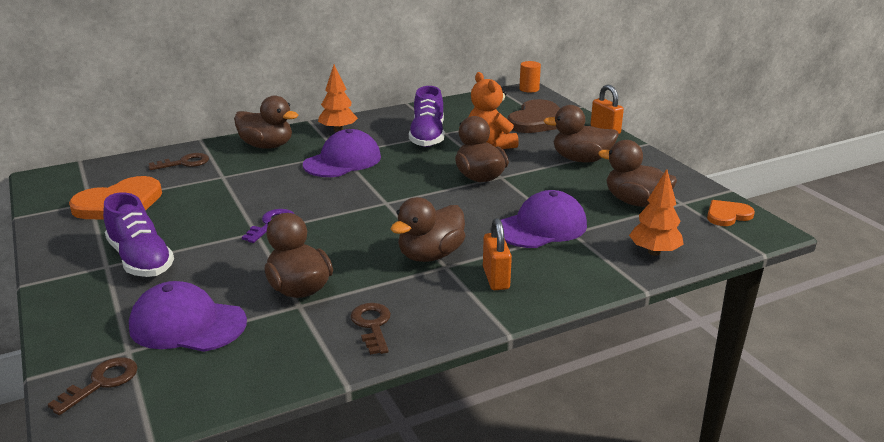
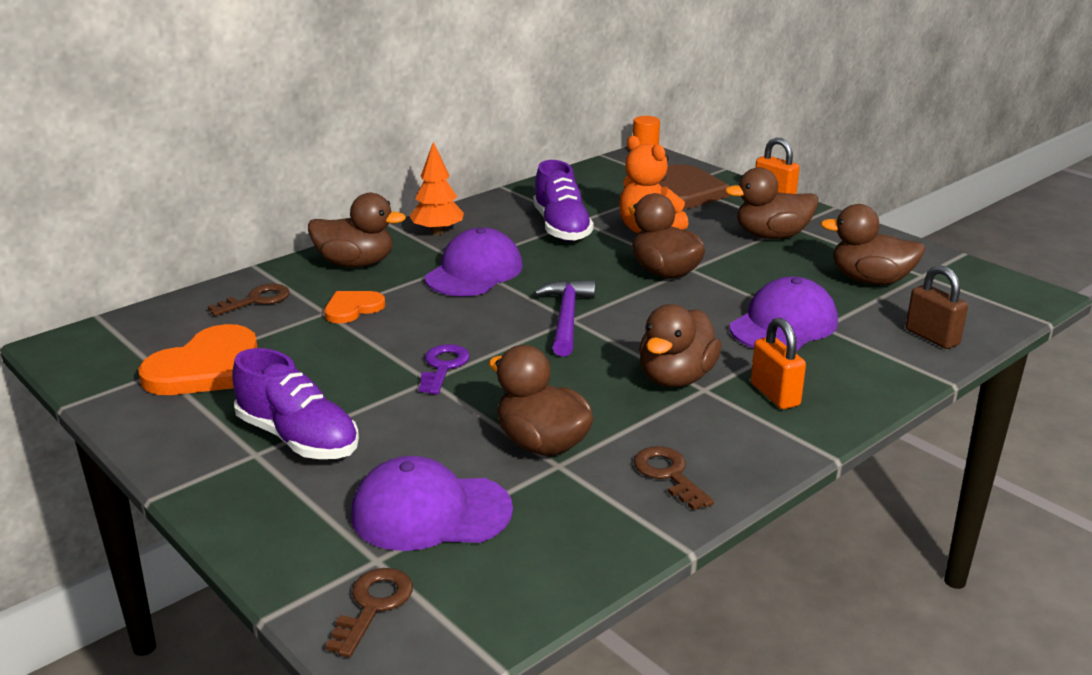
camera: 15 degrees left, 0 degrees up
orange tree [629,169,684,256] -> brown padlock [906,265,968,349]
orange heart [707,200,755,226] -> orange heart moved to [324,291,385,323]
none -> purple hammer [534,280,595,357]

